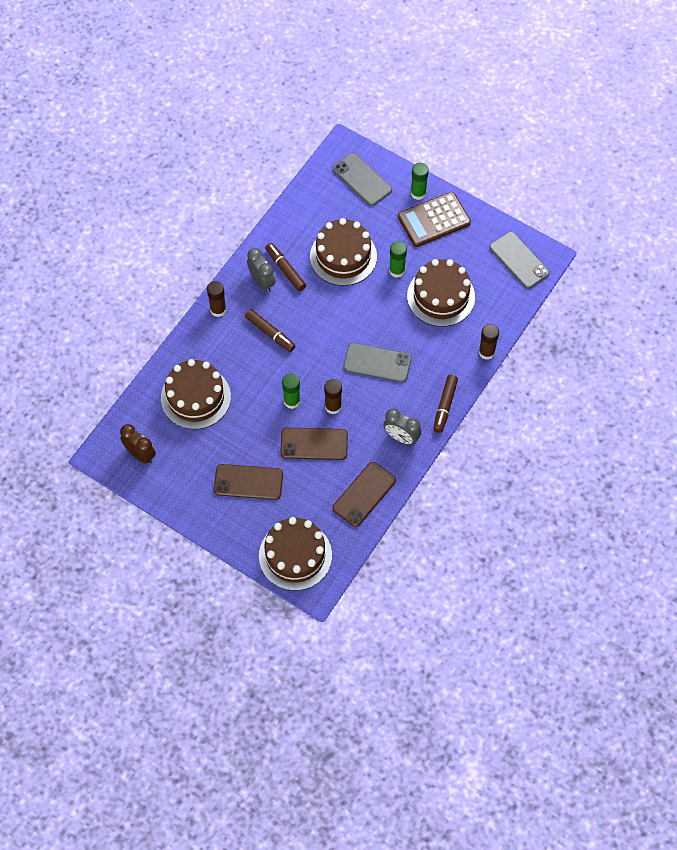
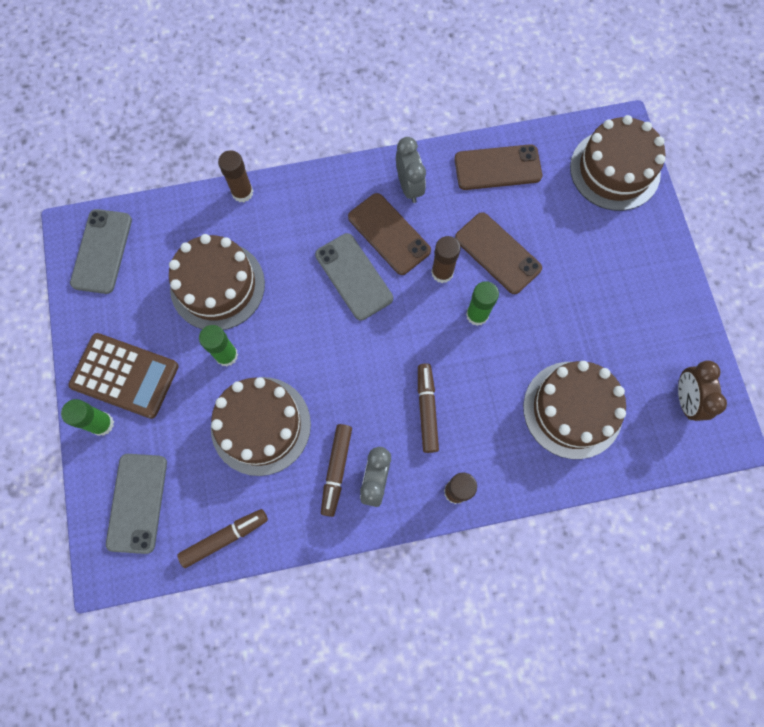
camera: 135 degrees left, 10 degrees up
brown phone [214,464,283,500] -> brown phone moved to [348,193,431,275]
brown marker [433,375,458,433] -> brown marker moved to [177,509,268,568]

